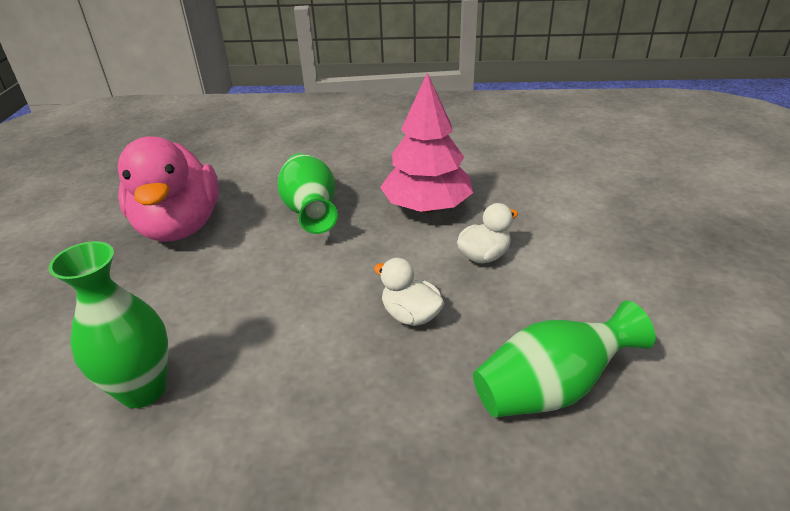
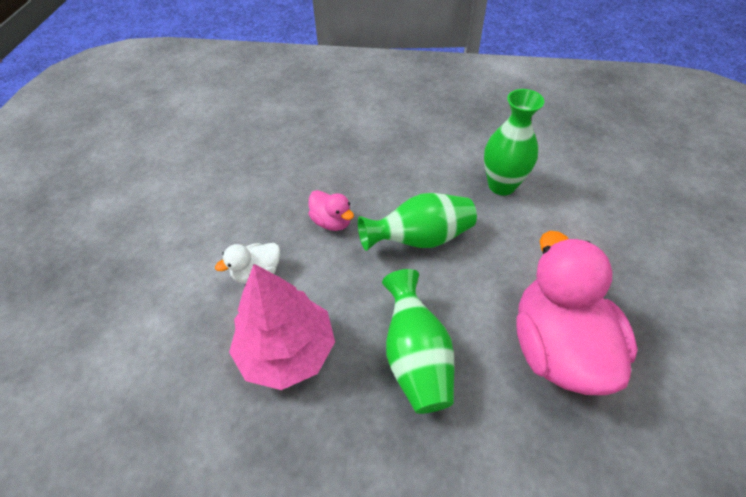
camera: 175 degrees left, 15 degrees up
white duck [374,258,444,326] -> pink duck [308,190,354,231]
green vase [473,301,655,417] -> green vase moved to [358,193,477,251]

